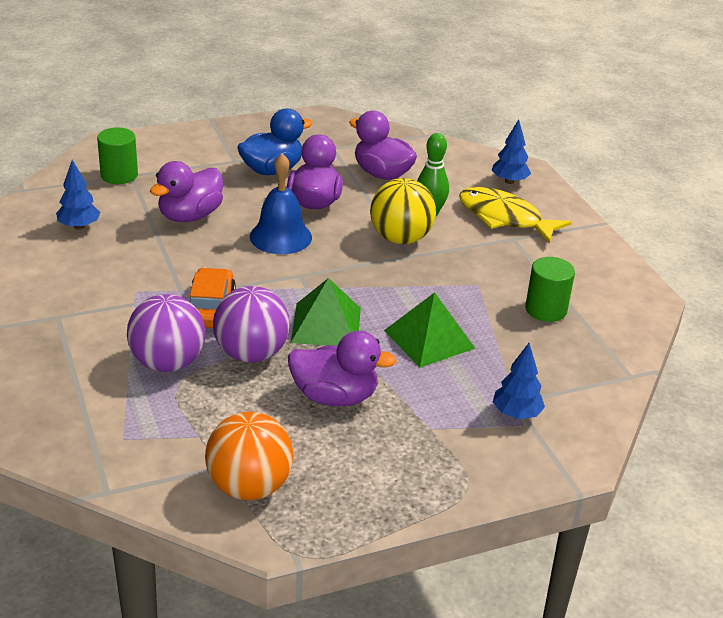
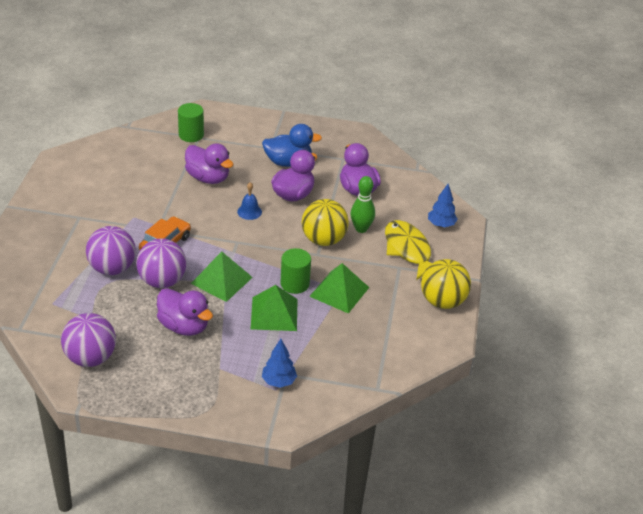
camera: 30 degrees right, 5 degrees up
blue tree [56,160,101,230] -> none
purple duck [150,161,223,222] -> purple duck turned 120 degrees counterclockwise [185,143,234,184]
orange ball [205,412,294,500] -> purple ball [61,313,116,367]
blue bell [250,153,312,254] -> blue bell [237,182,262,220], size x0.57
green cylinder [525,257,575,322] -> green cylinder moved to [280,248,311,294]
none -> green pyramid [309,263,369,313]
none -> yellow ball [421,259,471,309]

